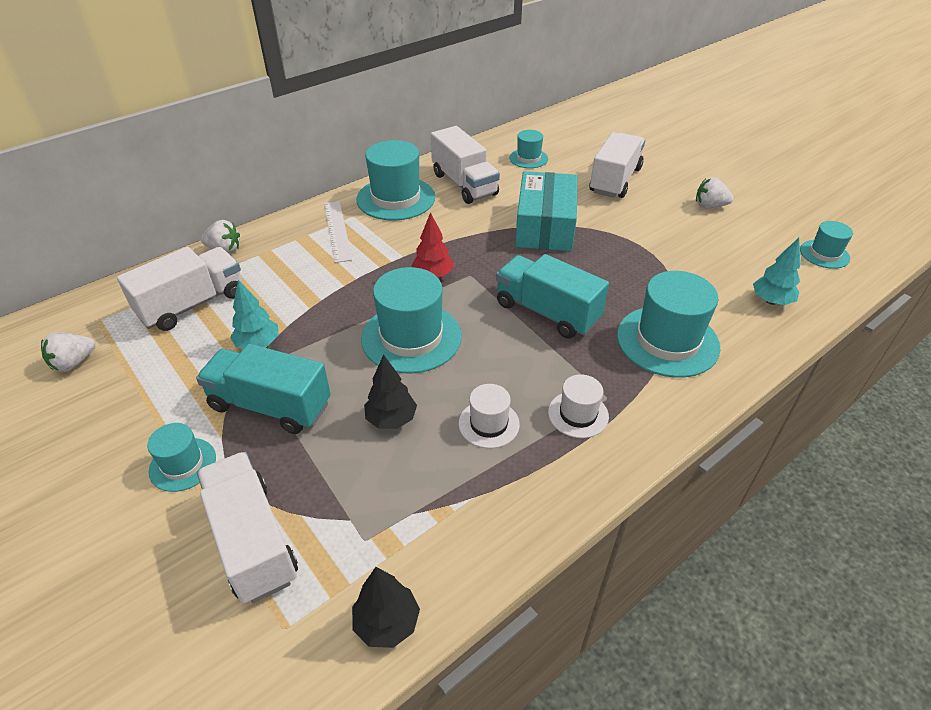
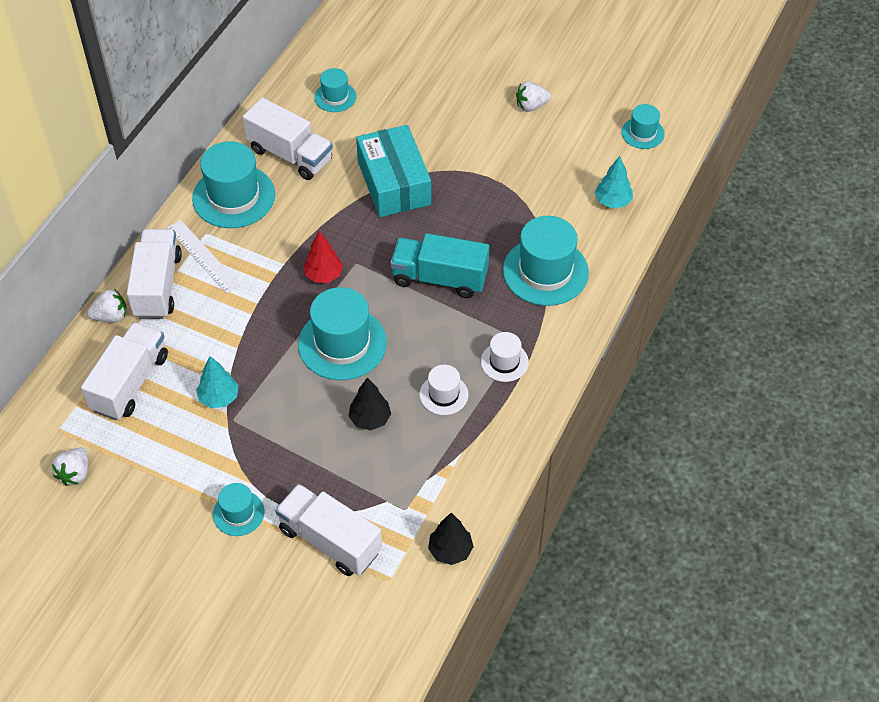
camera: 25 degrees left, 10 degrees up
turquoise truck [196,344,331,434] -> none
white truck [590,132,645,198] -> white truck moved to [127,229,182,319]

